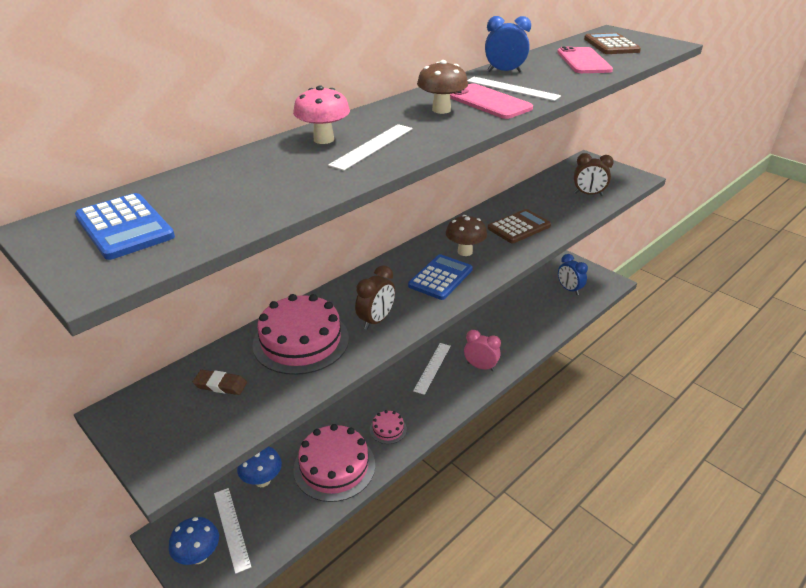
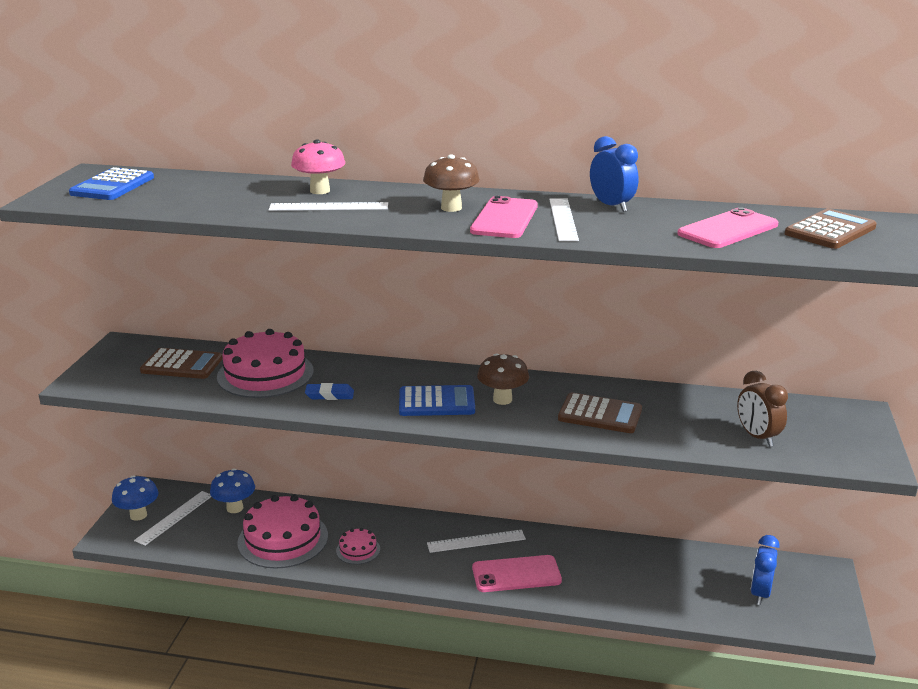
camera: 55 degrees right, 10 degrees down
brown eraser [193,370,247,395] -> brown calculator [140,348,223,379]
brown clock [355,265,395,330] -> blue eraser [305,383,354,400]
pink clock [464,330,501,371] -> pink phone [472,555,562,592]

